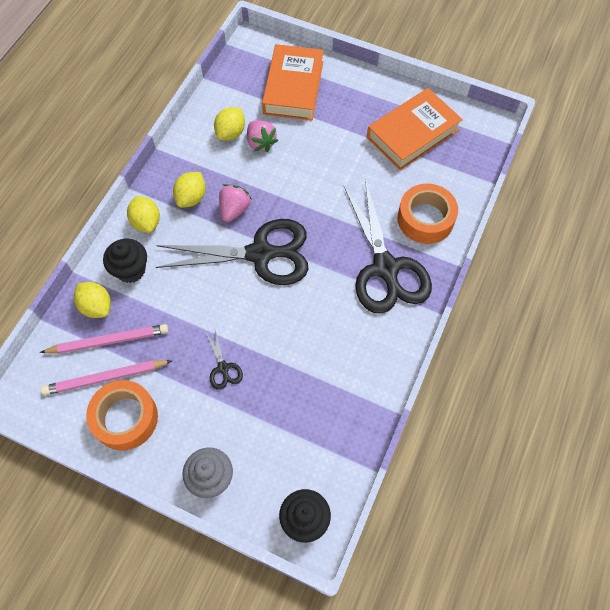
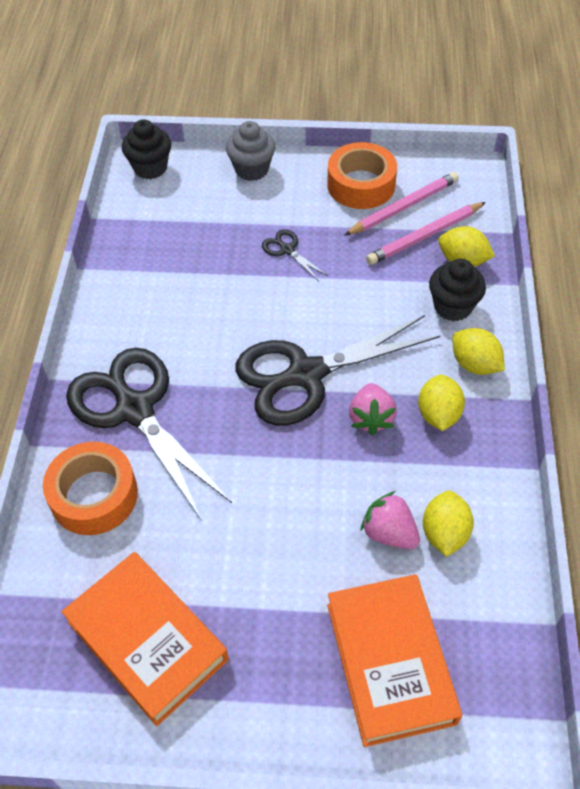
camera: 160 degrees right, 10 degrees down
orange book [367,88,463,170] -> orange book turned 75 degrees counterclockwise [61,552,229,726]

